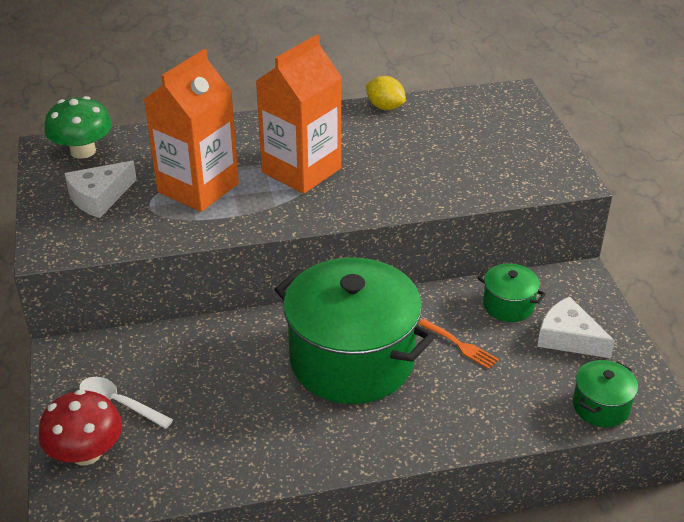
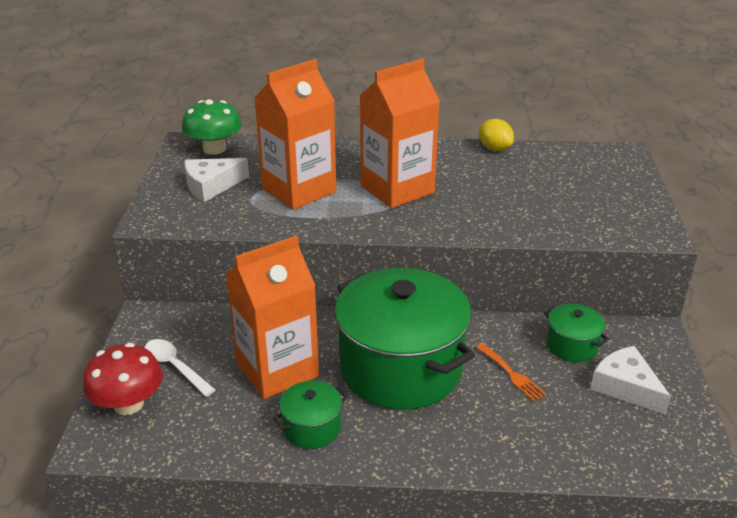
camera: 15 degrees right, 5 degrees down
green pot [573,360,638,427] -> green pot moved to [273,381,348,449]
none -> orange carton [226,235,319,399]

